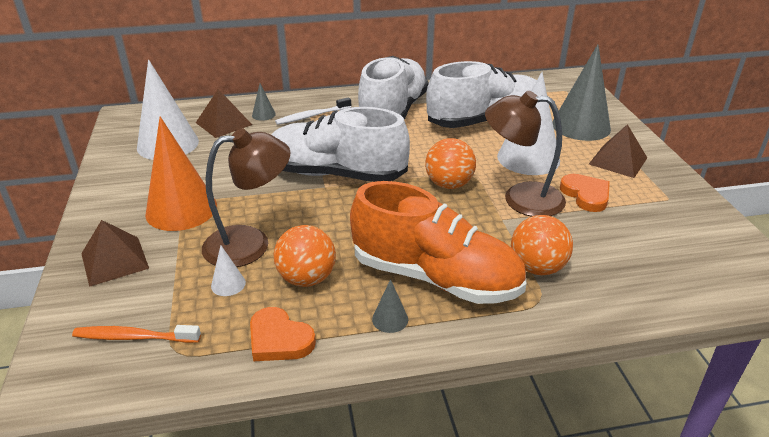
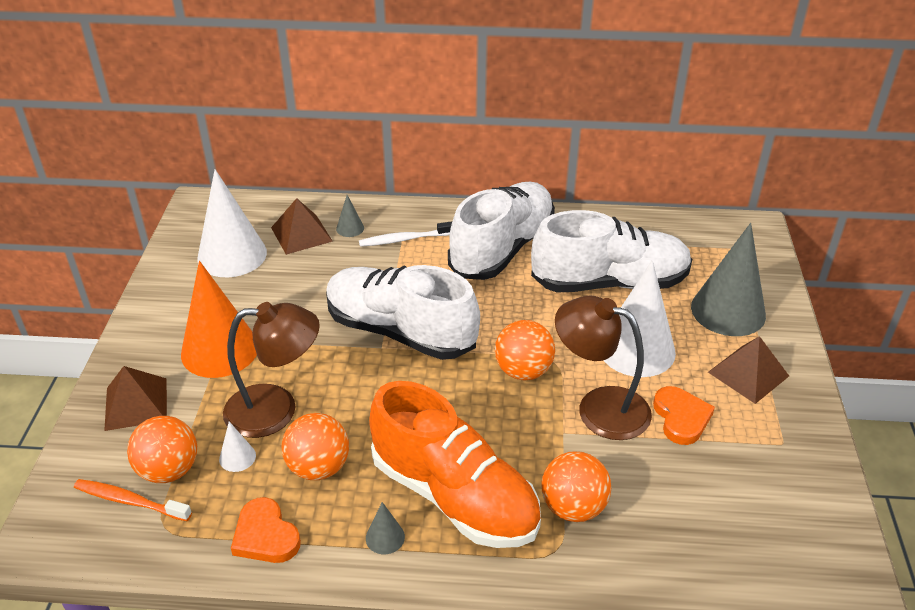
camera: 15 degrees right, 5 degrees up
none -> orange ball [127,416,197,483]

